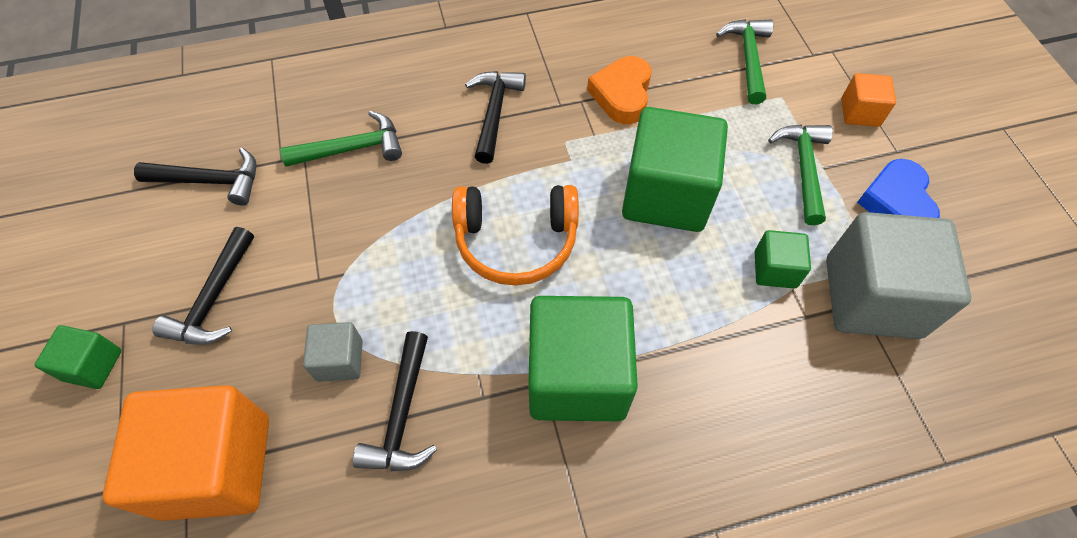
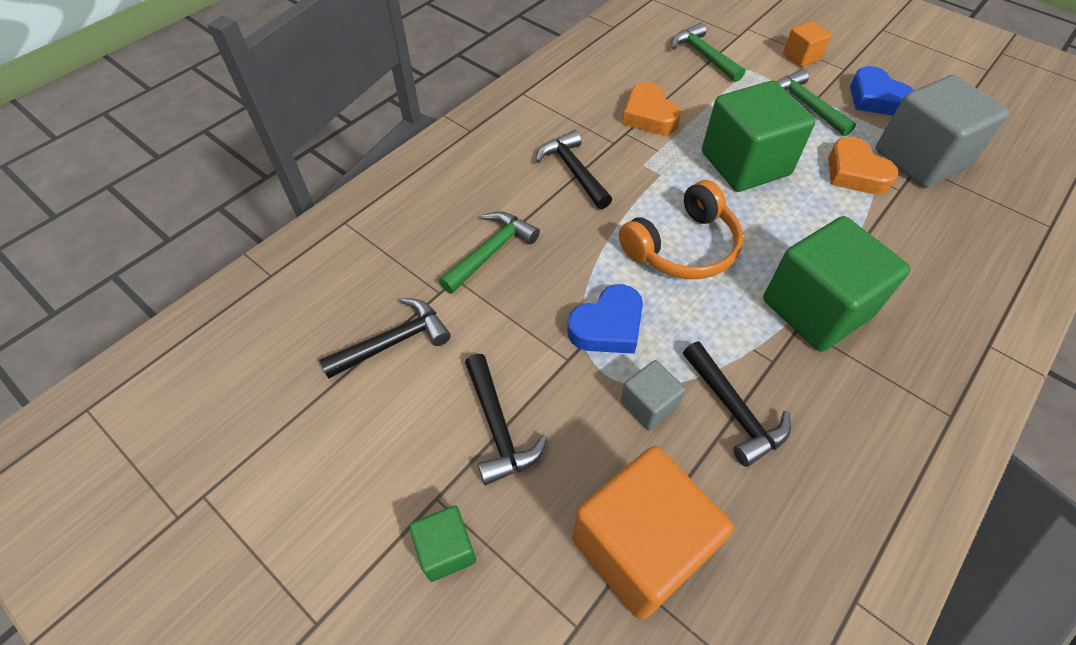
camera: 35 degrees left, 5 degrees down
green cube [755,230,811,289] -> orange heart [828,137,898,194]
none -> blue heart [567,284,643,354]

